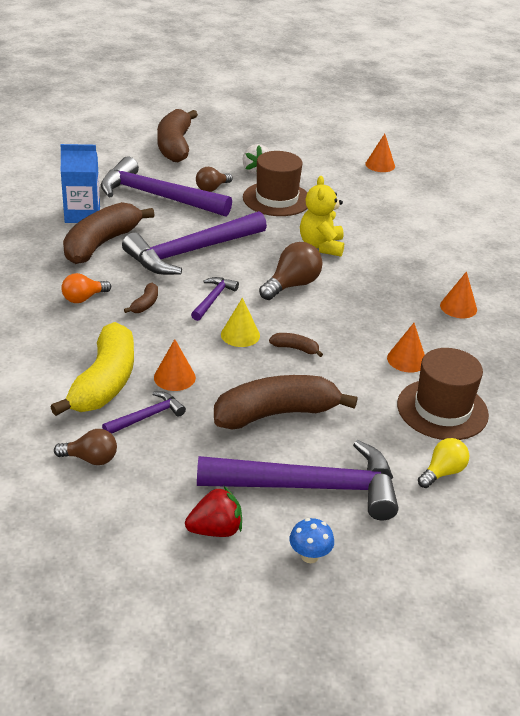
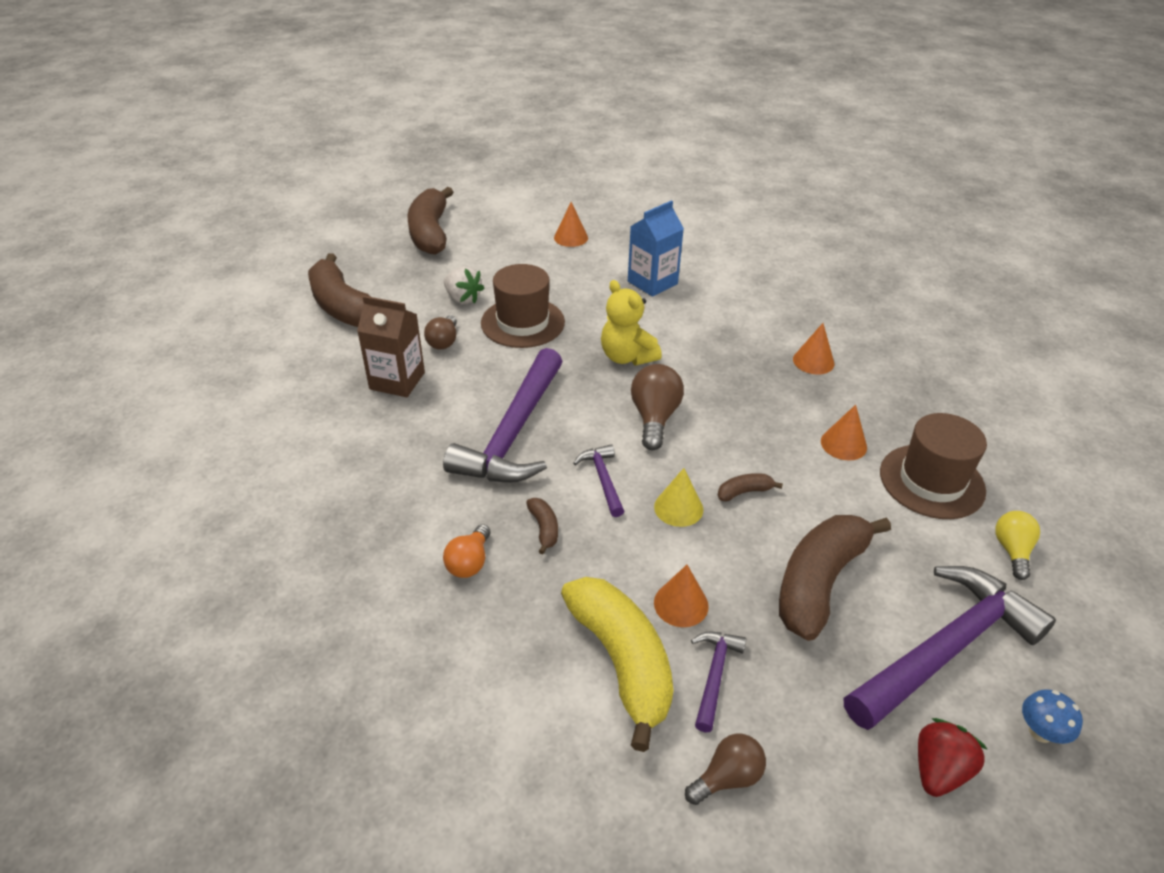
camera: 35 degrees left, 5 degrees up
blue carton [60,144,100,223] -> blue carton moved to [628,200,684,297]
brown banana [63,202,154,264] -> brown banana moved to [407,187,454,255]
purple hammer [101,156,232,217] -> brown carton [357,296,425,397]

